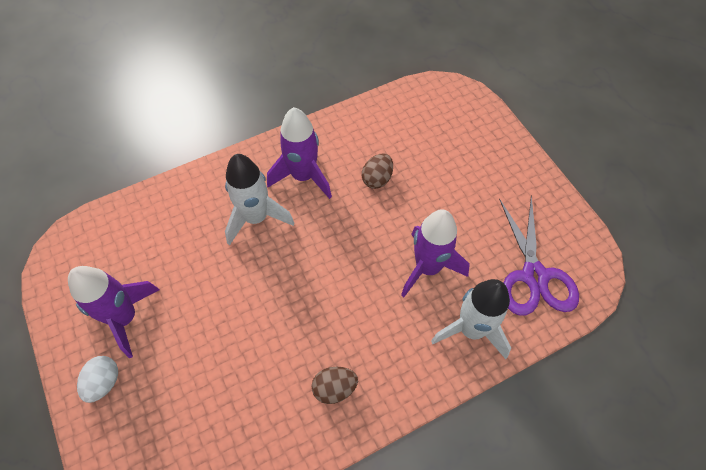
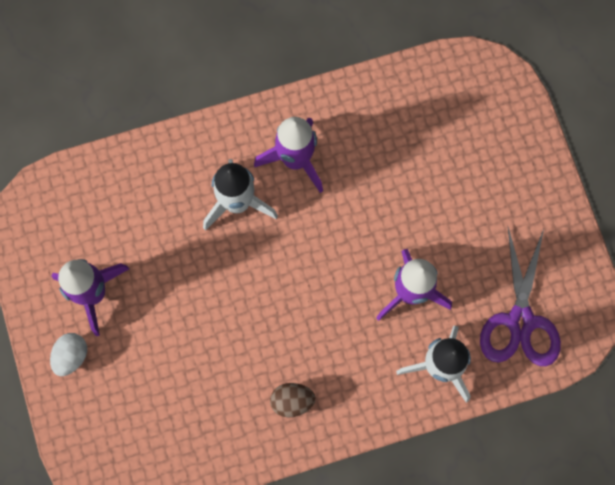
camera: 10 degrees right, 15 degrees up
brown egg [362,153,393,189] -> none

